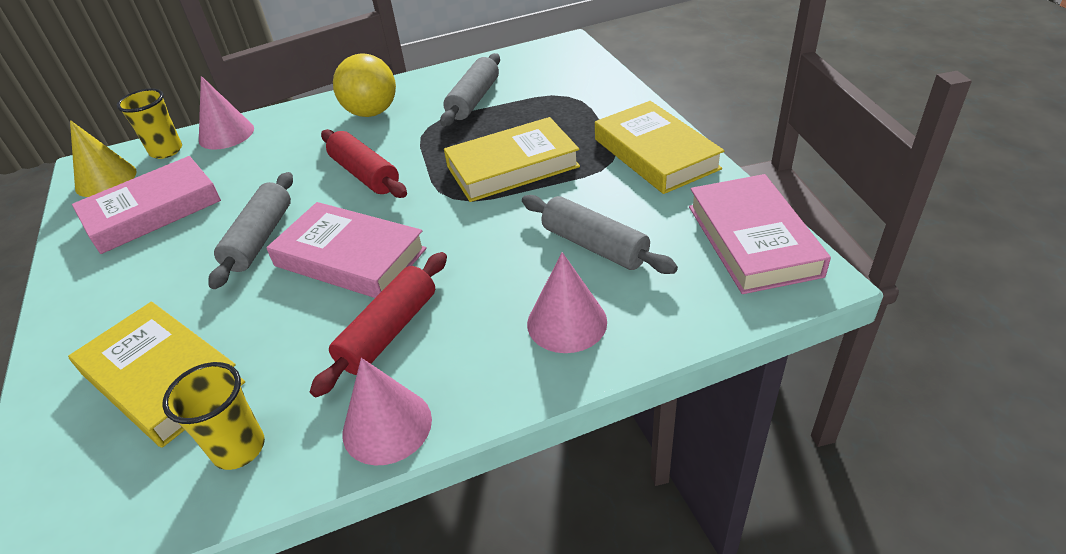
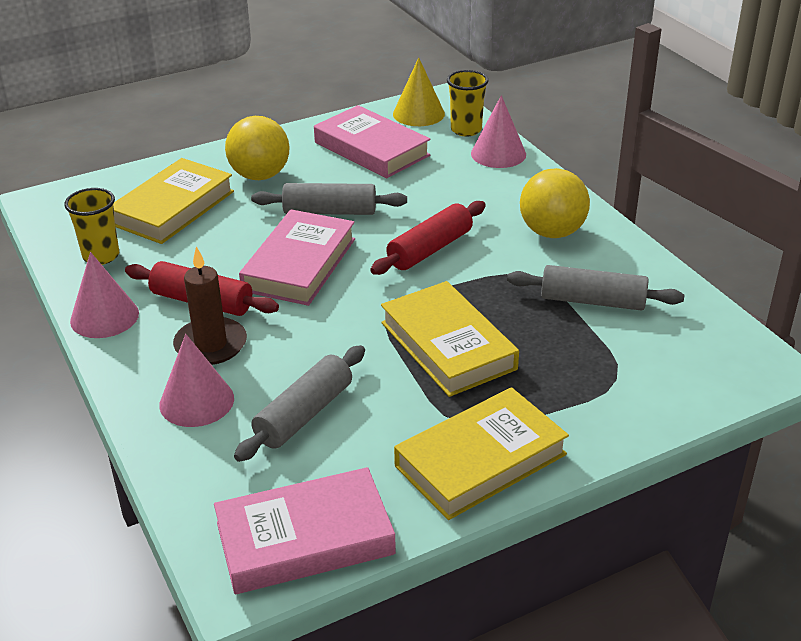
camera: 80 degrees right, 5 degrees down
none -> brown candle [173,246,247,365]
none -> yellow ball [225,116,290,180]

